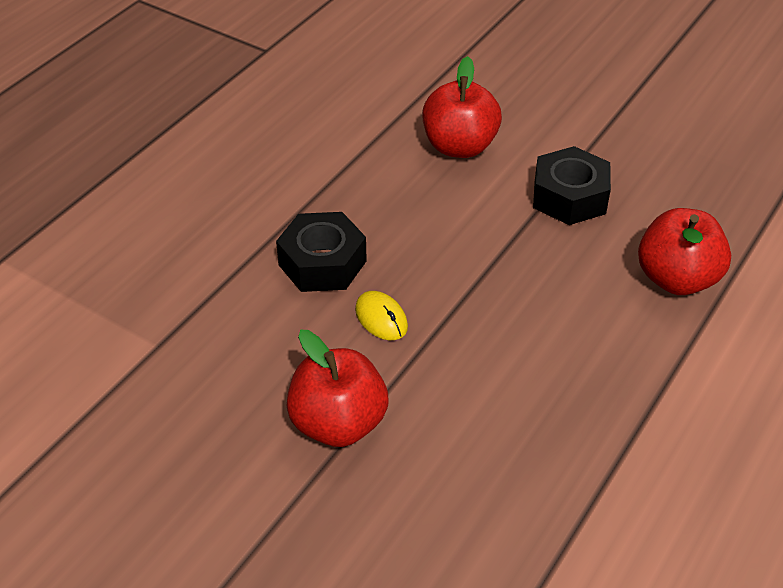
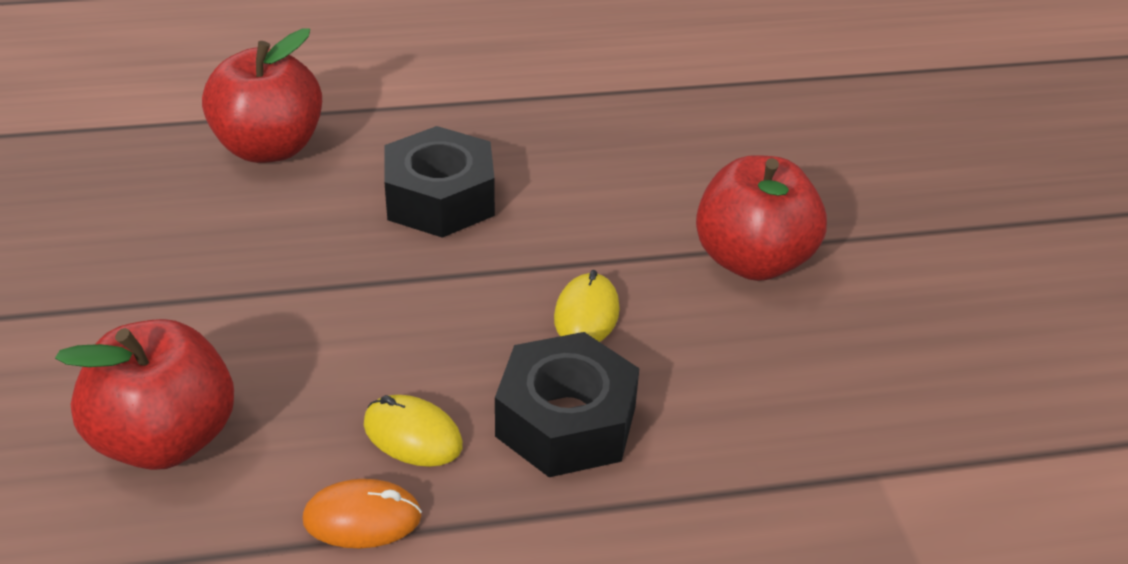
camera: 135 degrees left, 5 degrees down
black nut [533,146,611,225] -> black nut moved to [384,126,495,238]
none -> orange mouse [302,479,422,548]
none -> yellow mouse [364,395,463,467]

